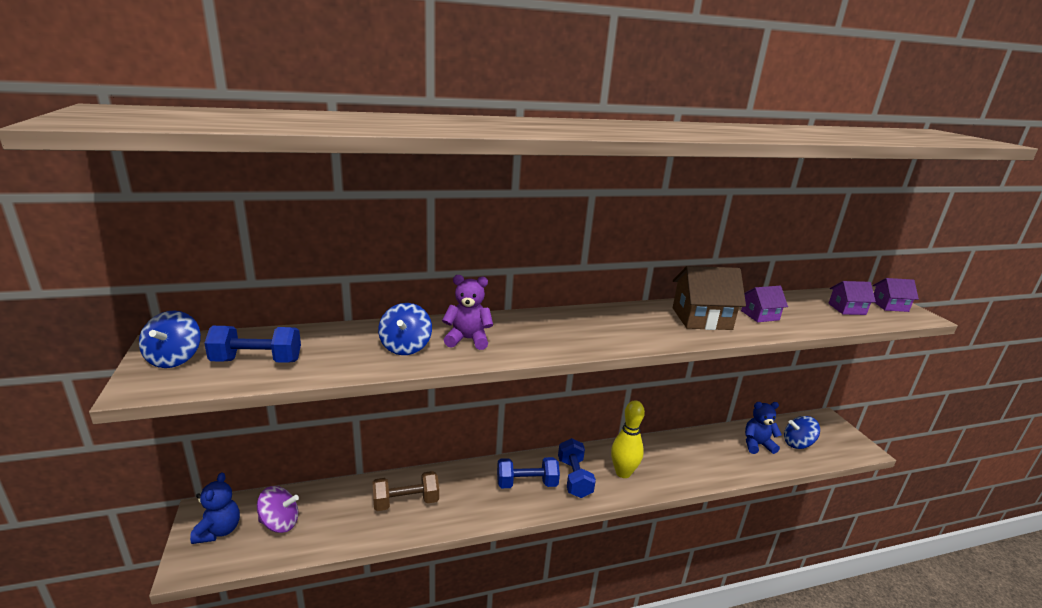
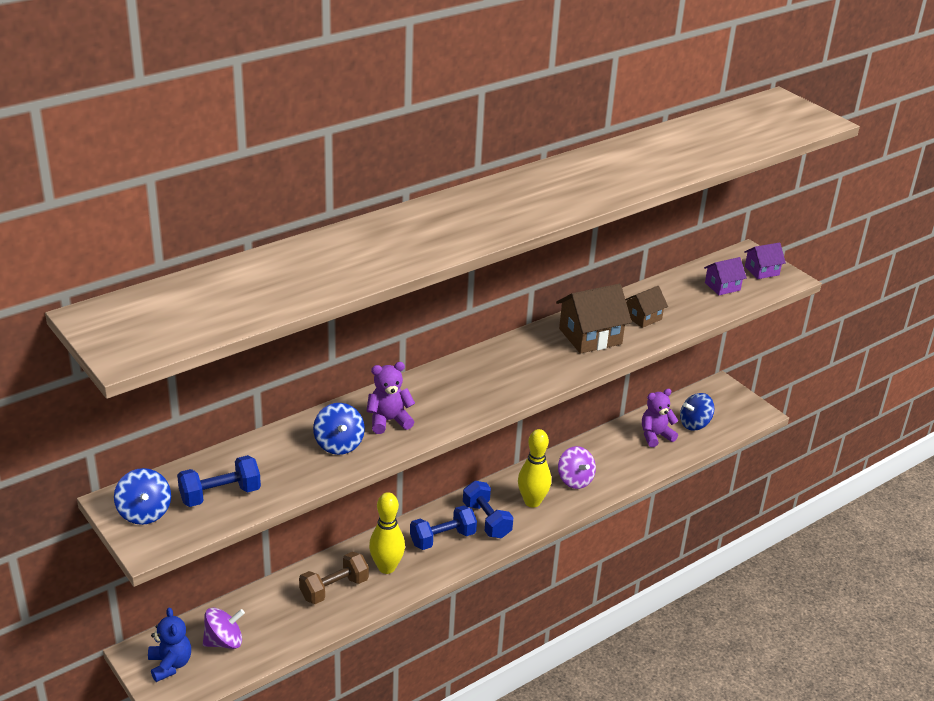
camera: 20 degrees left, 10 degrees up
purple house [741,286,788,322] -> brown house [625,286,668,328]
blue teddy bear [745,402,782,454] -> purple teddy bear [642,389,678,447]
none -> yellow bowling pin [369,492,405,574]
none -> purple spinning top [558,446,596,489]

